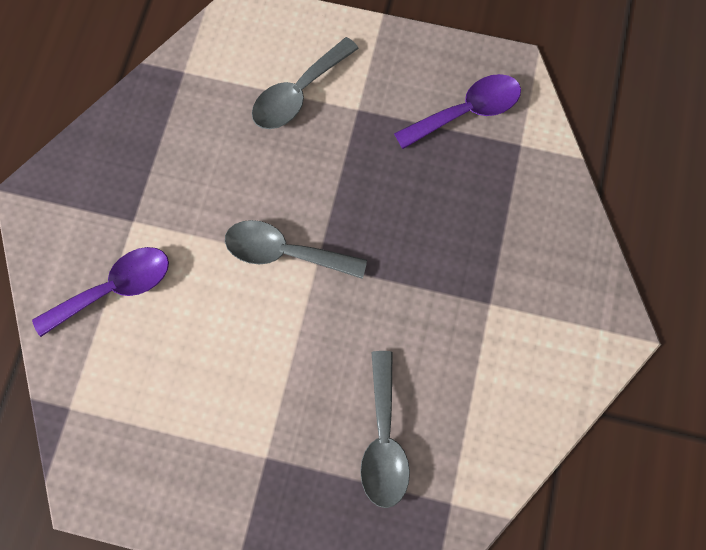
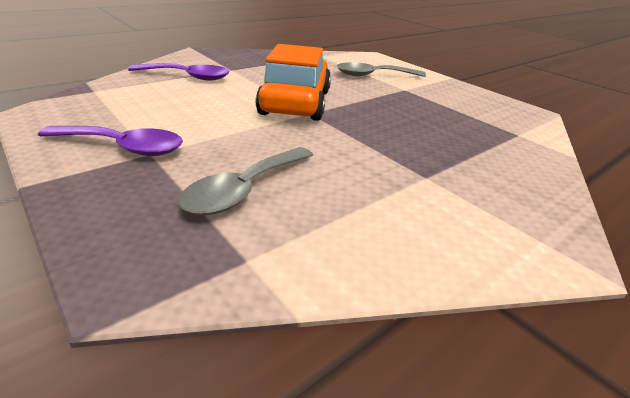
camera: 35 degrees right, 40 degrees down
grey spoon [225,220,367,279] -> orange car [256,44,331,121]
purple spoon [394,74,521,149] -> purple spoon moved to [38,126,183,156]

